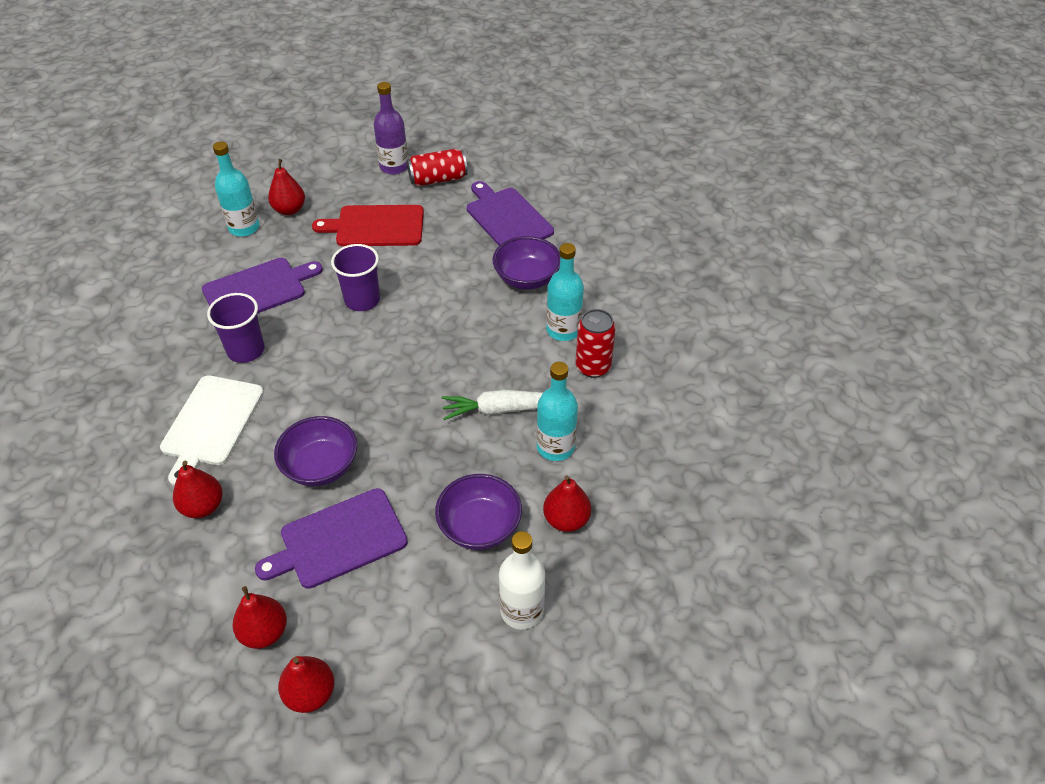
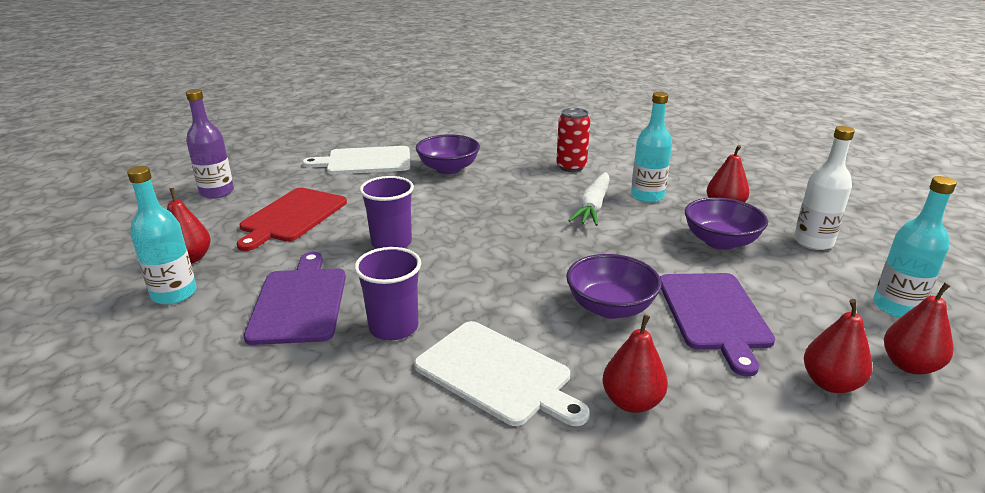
camera: 65 degrees left, 20 degrees down
red can [407,149,468,186] -> none
purple cutting board [467,181,554,246] -> white cutting board [302,146,410,174]
turquoise bottle [546,243,584,341] -> turquoise bottle moved to [873,176,957,318]

